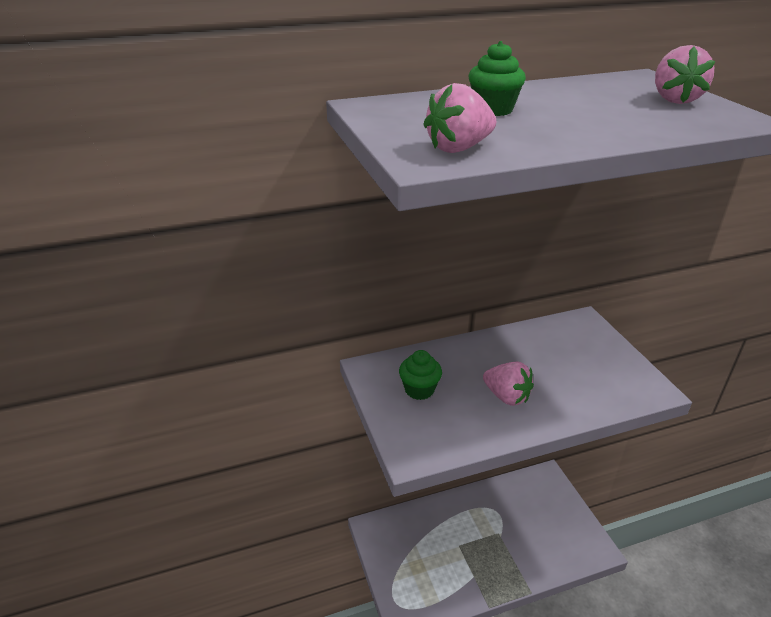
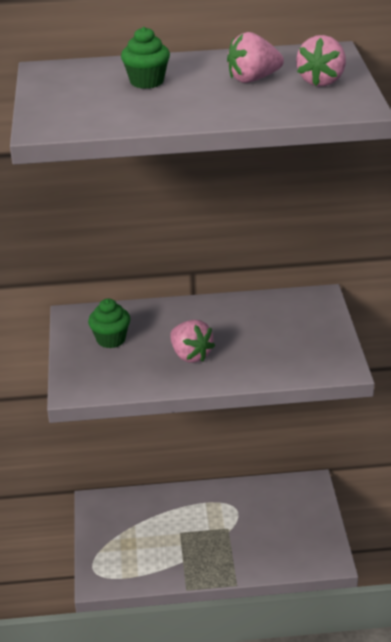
camera: 15 degrees right, 0 degrees up
pink strawberry [423,83,496,153] -> pink strawberry moved to [227,32,284,83]

